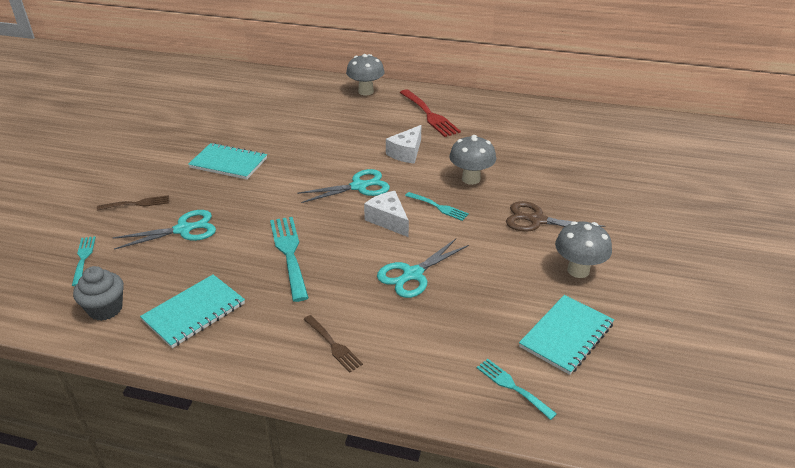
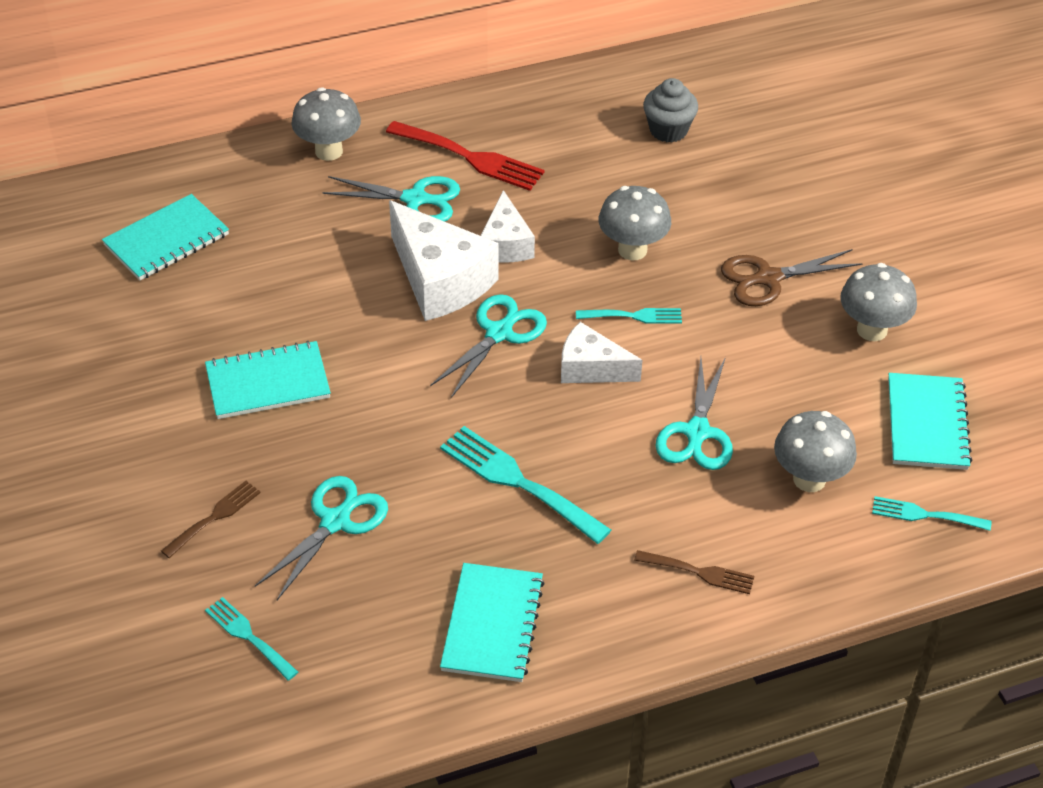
camera: 35 degrees left, 10 degrees up
grey cupcake [73,266,124,321] -> grey cupcake moved to [643,78,698,143]
none -> turquoise notebook [102,194,229,280]
none -> turquoise scissors [322,176,460,222]
none -> white cheese [389,200,499,321]
none -> grey mushroom [774,411,857,492]

